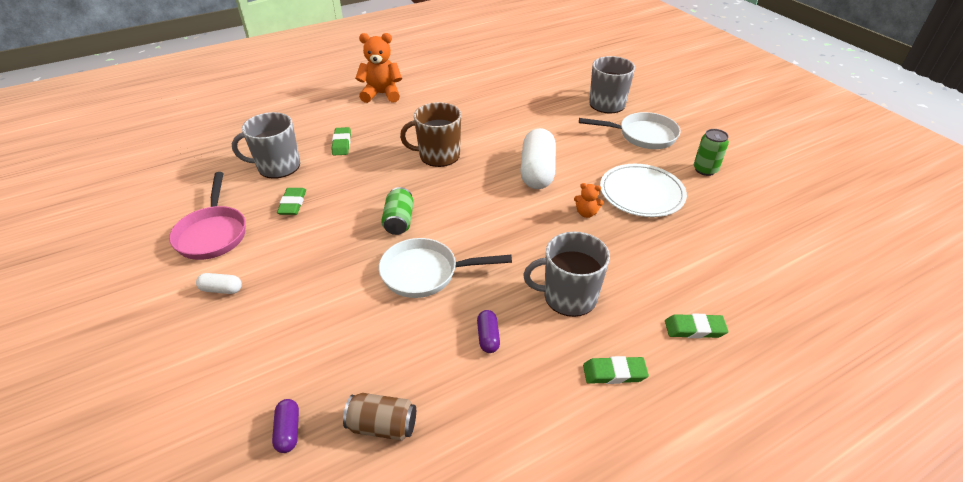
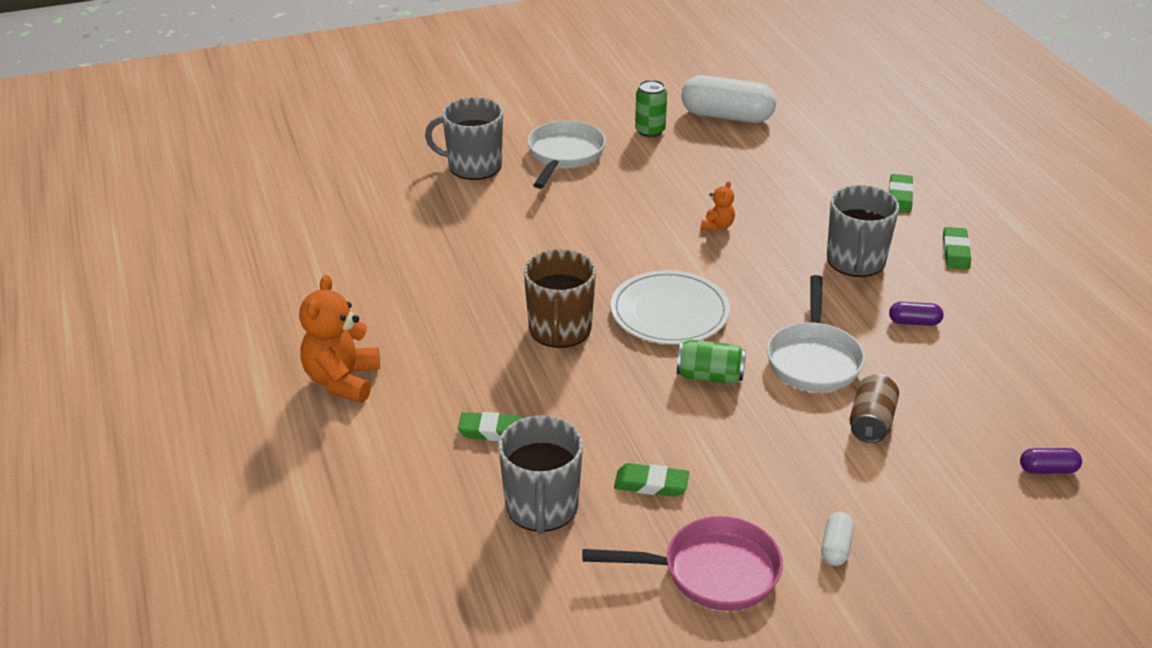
camera: 80 degrees left, 5 degrees down
brown can [343,393,416,441] -> brown can moved to [849,374,899,443]
white capsule [520,128,556,189] -> white capsule moved to [681,75,776,123]
white plate [600,164,687,217] -> white plate moved to [611,270,730,344]

